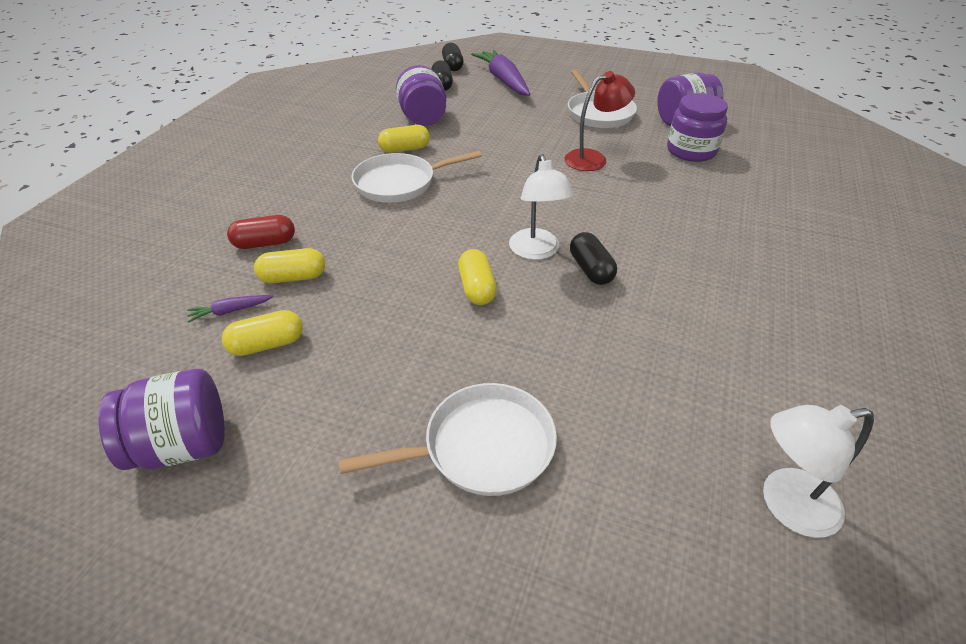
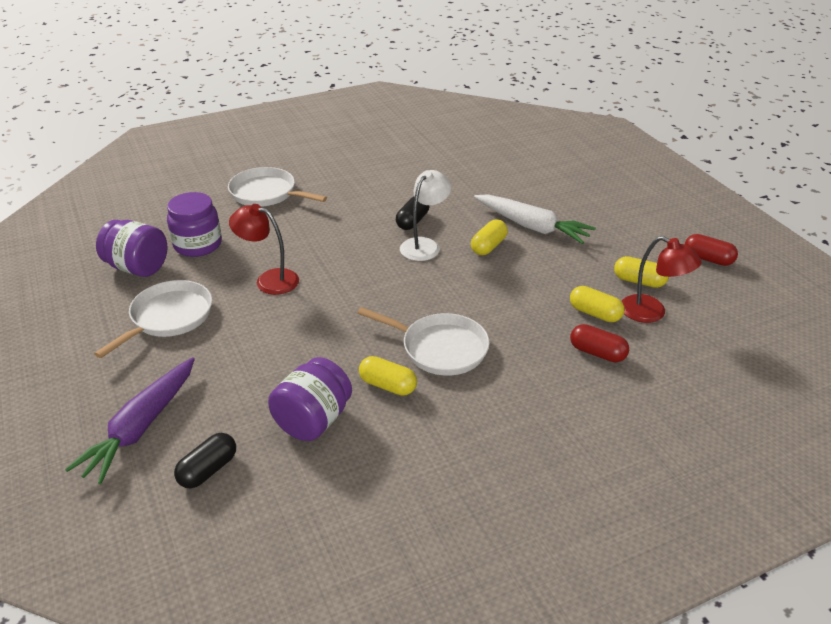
camera: 135 degrees left, 5 degrees down
purple jar [98,369,225,470] -> red capsule [685,234,738,266]
purple carrot [187,295,274,323] -> red lamp [621,236,702,323]
white pan [339,383,557,496] -> white pan moved to [228,167,327,207]
black capsule [442,43,464,71] -> none
white lamp [763,405,874,538] -> none
none -> white carrot [474,194,596,244]

